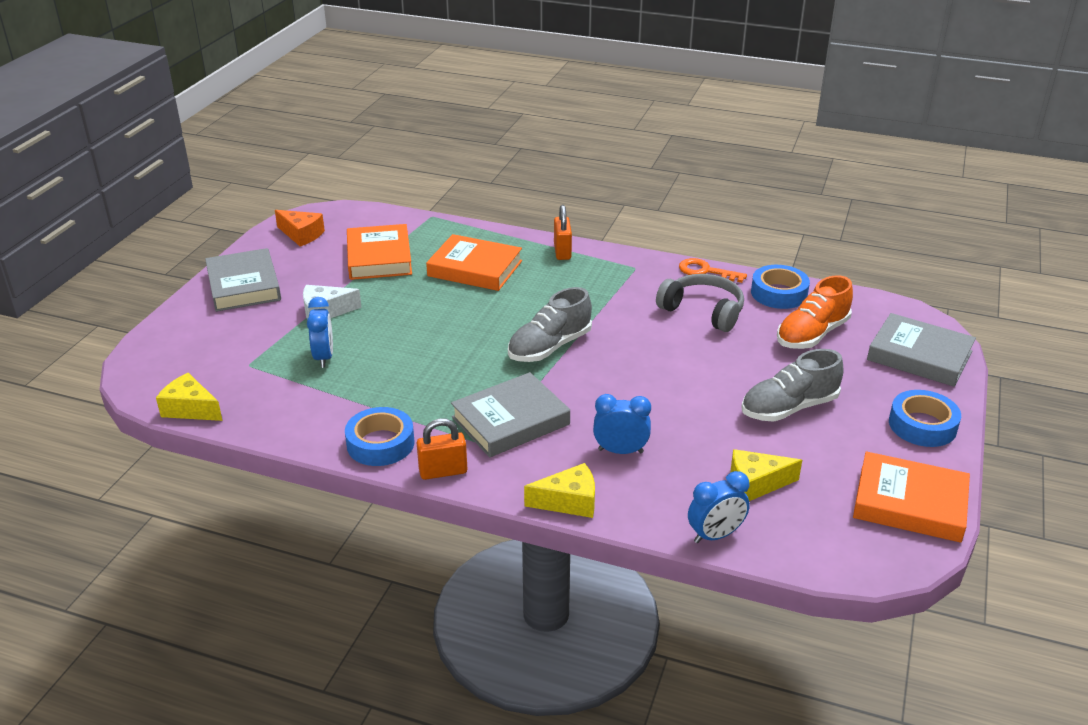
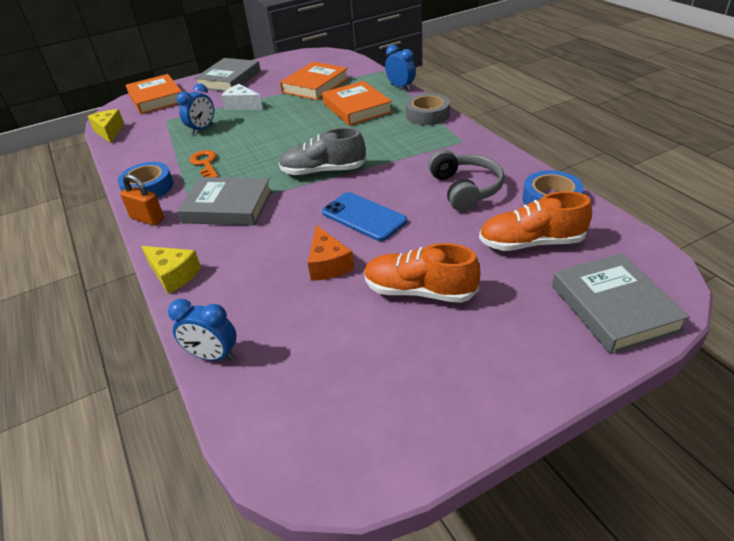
camera: 45 degrees right, 5 degrees up
orange cheese [275,210,325,247] -> orange cheese moved to [308,225,354,281]
orange padlock [554,205,572,260] -> grey tape [406,93,450,125]
blue clock [593,394,651,454] -> blue clock moved to [385,45,416,91]
orange key [679,258,747,283] -> orange key moved to [189,150,219,177]
yellow cheese [731,449,802,501] -> none
grey shoe [741,349,843,422] -> orange shoe [364,243,481,303]
orange book [853,451,970,543] -> orange book moved to [126,74,182,114]
blue tape [889,390,961,447] -> none
none -> blue phone [322,192,407,241]

